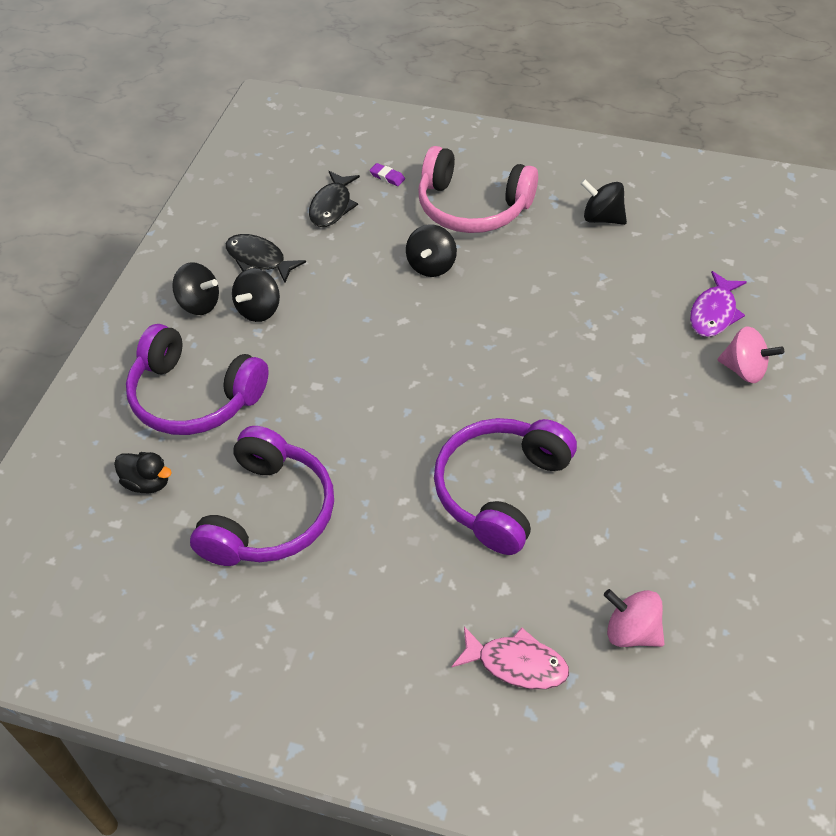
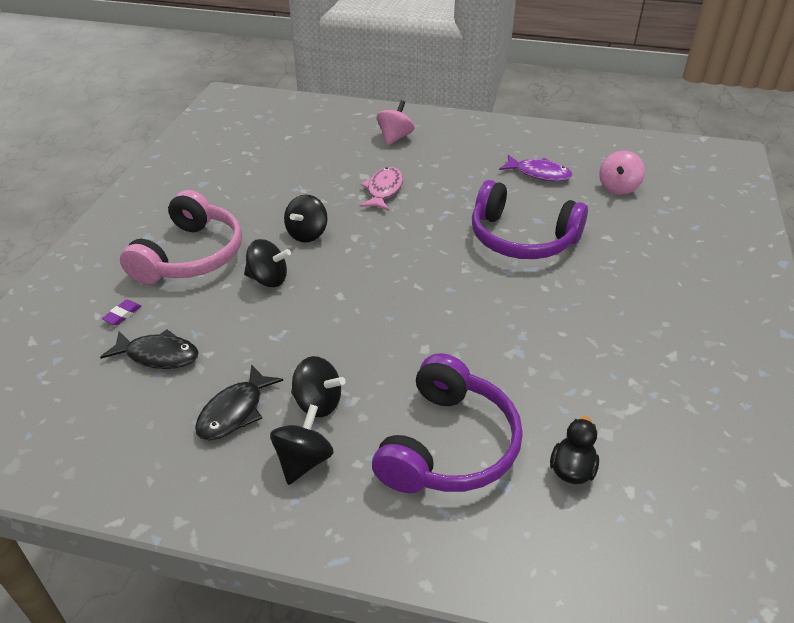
camera: 95 degrees left, 10 degrees down
purple headphones [190,426,334,566] -> none
pink fish [452,626,569,689] -> pink fish moved to [359,167,403,211]
black spinning top [580,179,627,225] -> black spinning top moved to [284,195,328,242]
purple fish [690,271,747,337] -> purple fish moved to [499,155,572,181]

